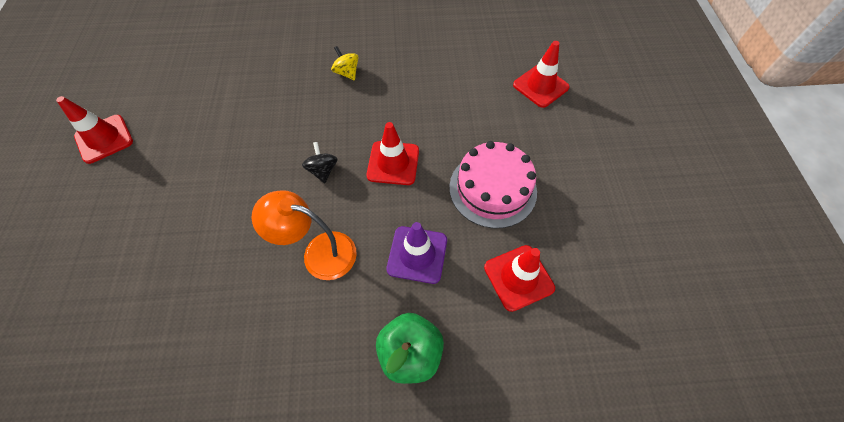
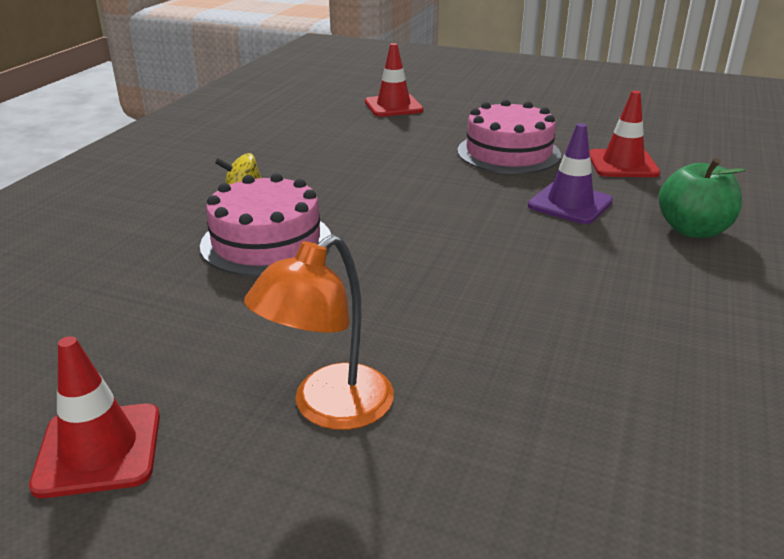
camera: 65 degrees left, 30 degrees down
orange lamp [251,190,357,280] -> orange lamp moved to [244,235,394,430]
black spinning top [302,142,338,183] -> none
red traffic cone [367,122,419,185] -> none
none -> pink cake [200,173,331,276]

